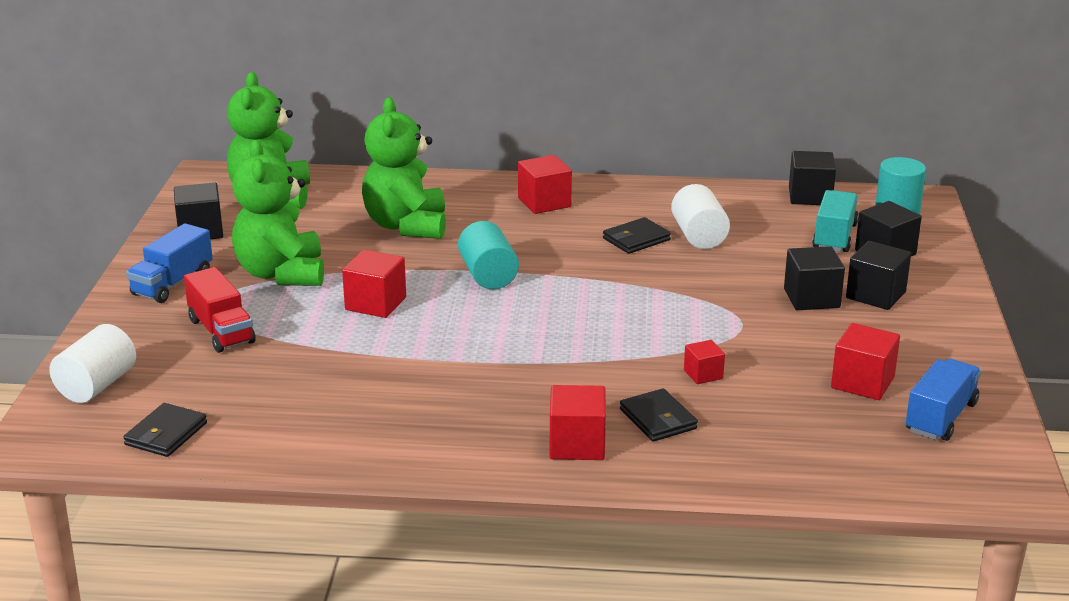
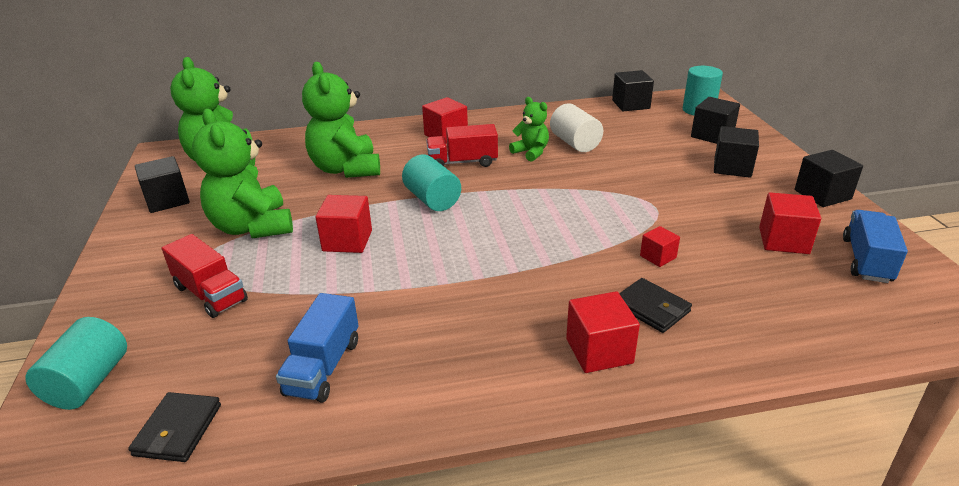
camera: 15 degrees left, 5 degrees up
white cylinder [49,324,136,403] -> turquoise cylinder [25,317,127,410]
blue truck [126,223,213,303] -> blue truck moved to [276,293,359,402]
black wallet [603,217,671,254] -> green teddy bear [509,97,549,162]
black cube [784,246,845,310] -> black cube moved to [795,150,863,207]
turquoise truck [812,190,859,252] -> none
none -> red truck [426,124,498,167]

